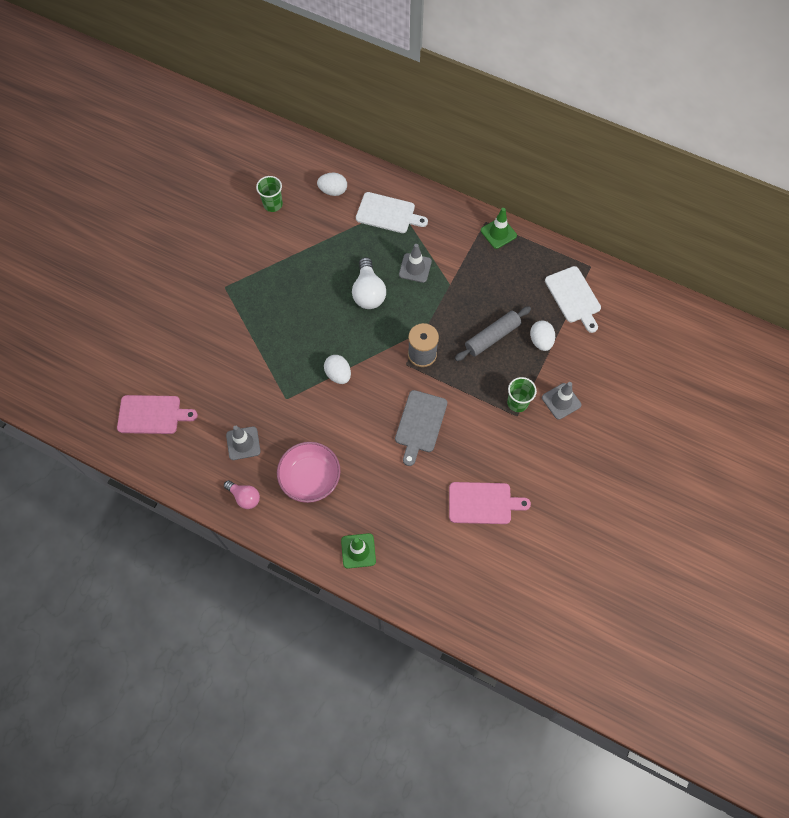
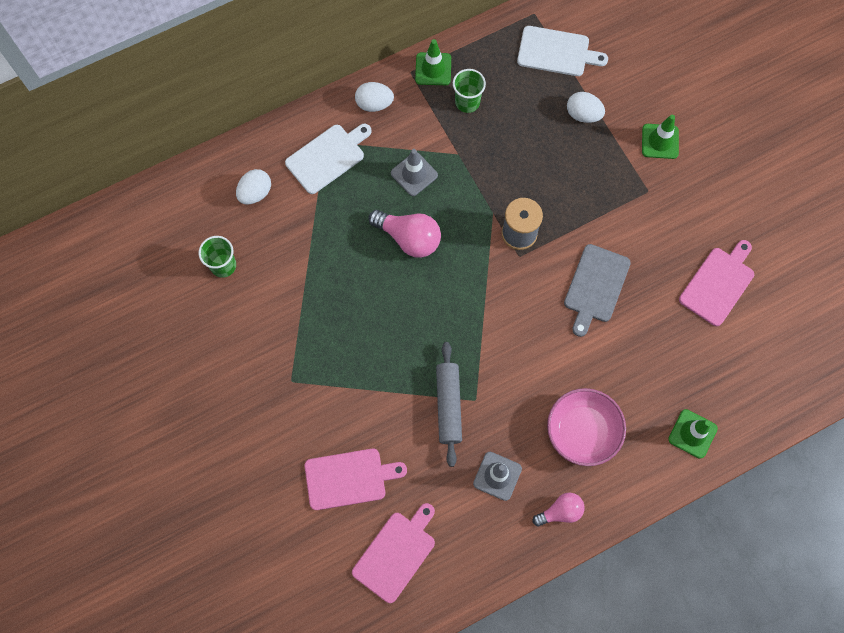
camera: 55 degrees left, 5 degrees up
white egg [324,355,351,384] -> white egg moved to [355,82,394,112]
white light bulb [352,257,386,309] -> pink light bulb [368,210,441,258]
grey cutting board [395,390,447,466] -> grey cutting board turned 60 degrees clockwise [564,244,631,337]
grey rolling pin [455,306,531,361] -> grey rolling pin moved to [436,342,462,467]
green cup [507,377,537,412] -> green cup moved to [453,69,486,113]
grey traffic cone [542,382,581,420] -> green traffic cone [642,115,679,159]
none -> pink cutting board [305,449,407,510]

